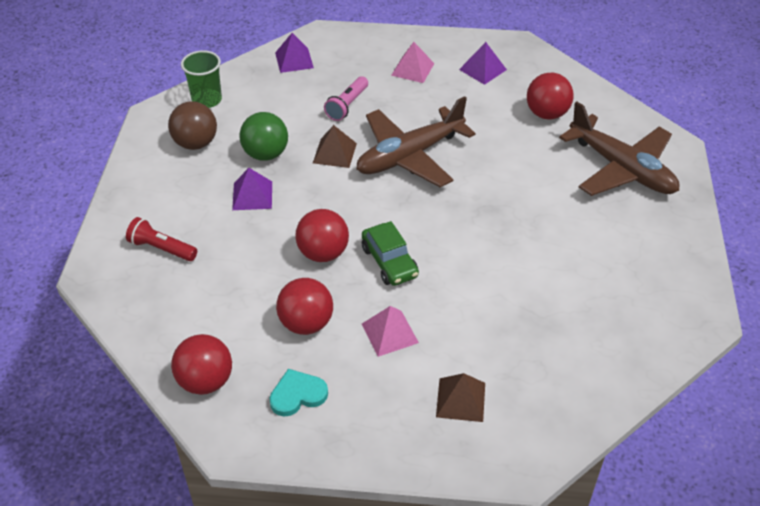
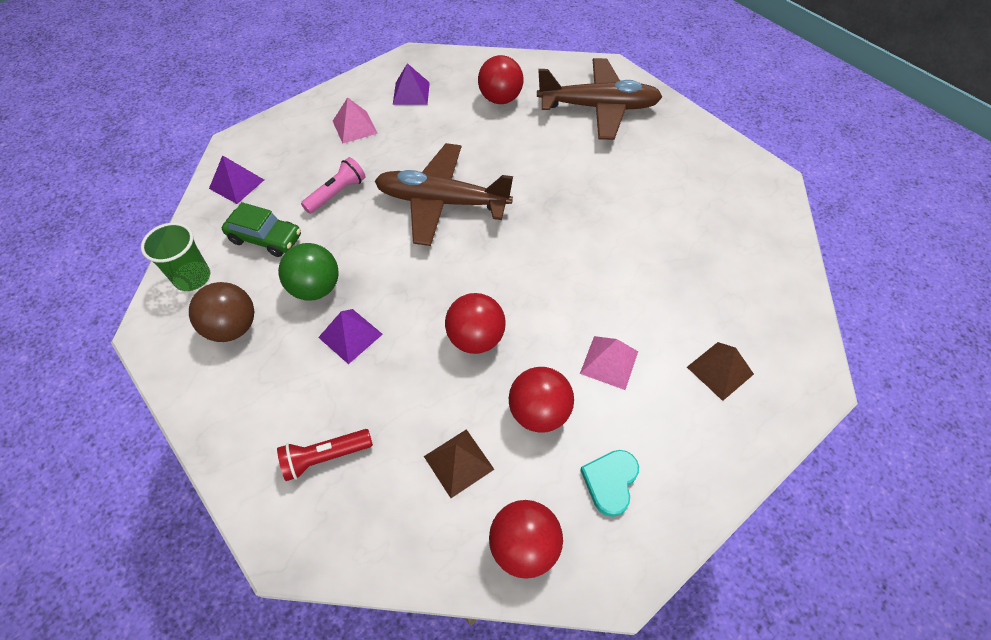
camera: 45 degrees left, 10 degrees up
brown pyramid [313,125,357,168] -> brown pyramid moved to [424,429,494,498]
pink flashlight [324,76,368,121] -> pink flashlight turned 120 degrees counterclockwise [301,157,366,214]
brown plane [356,96,476,187] -> brown plane turned 90 degrees clockwise [375,143,513,246]
green car [362,221,419,286] -> green car moved to [222,202,301,257]

